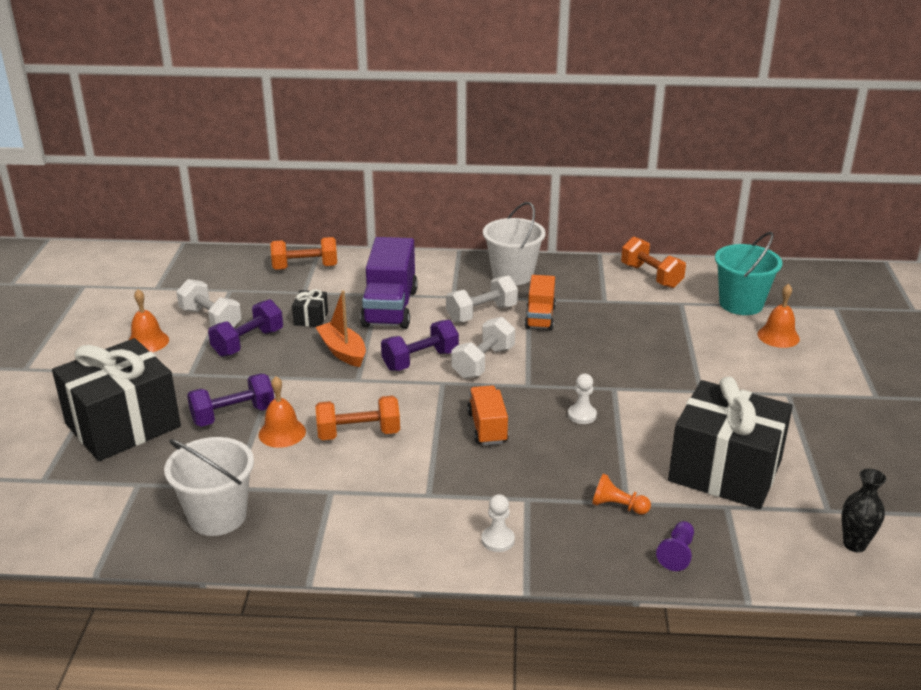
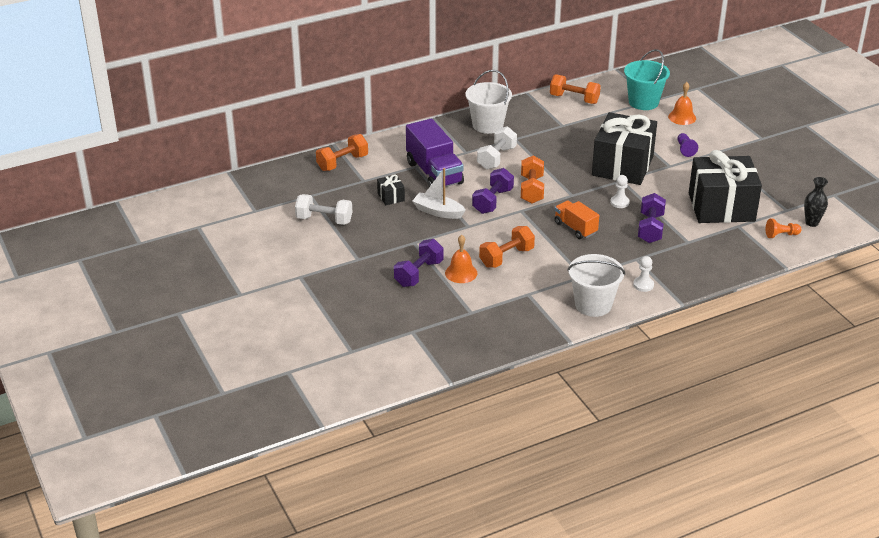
camera: 30 degrees left, 5 degrees up
black gift [52,338,181,461] -> black gift moved to [592,112,657,185]
orange bell [129,289,169,352] -> none
white bucket [164,437,254,536] -> white bucket moved to [567,254,625,317]
purple dumbbell [208,299,283,357] -> purple dumbbell moved to [638,193,666,243]
orange boat [316,290,366,367] -> white boat [412,168,466,219]
white dumbbell [451,317,515,379] -> orange dumbbell [521,156,544,204]
orange truck [525,275,556,330] -> none
orange pawn [592,474,651,514] -> orange pawn moved to [765,219,802,238]
purple pawn [656,521,694,571] -> purple pawn moved to [677,133,698,157]

